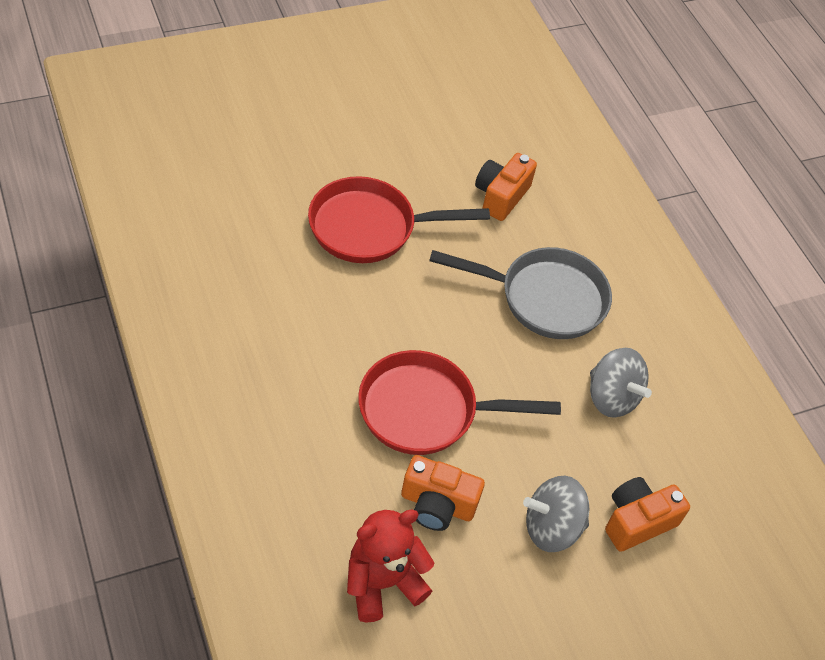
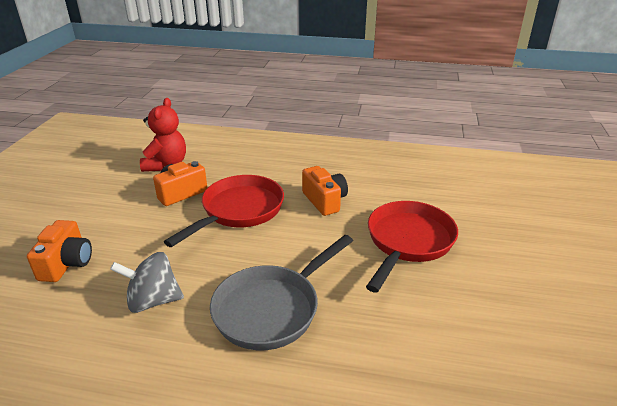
camera: 130 degrees right, 20 degrees down
orange camera [475,153,537,221] -> orange camera moved to [302,166,348,216]
grey spinning top [523,476,589,552] -> none

